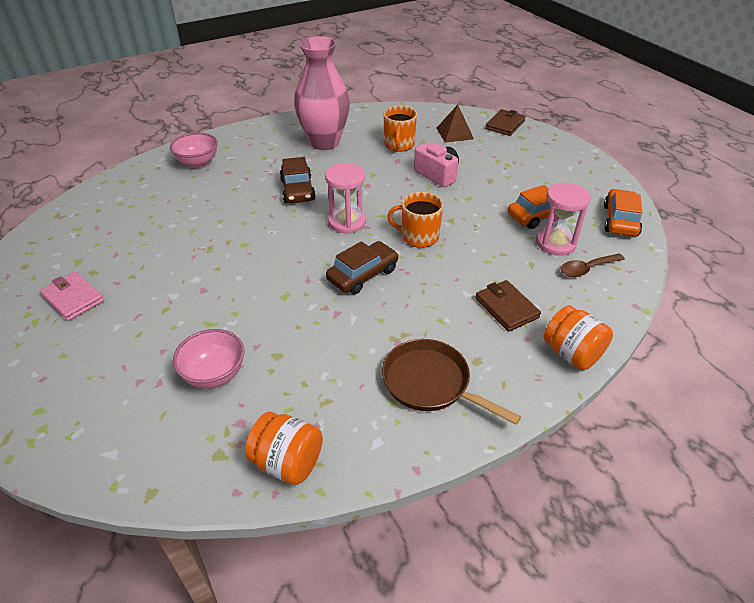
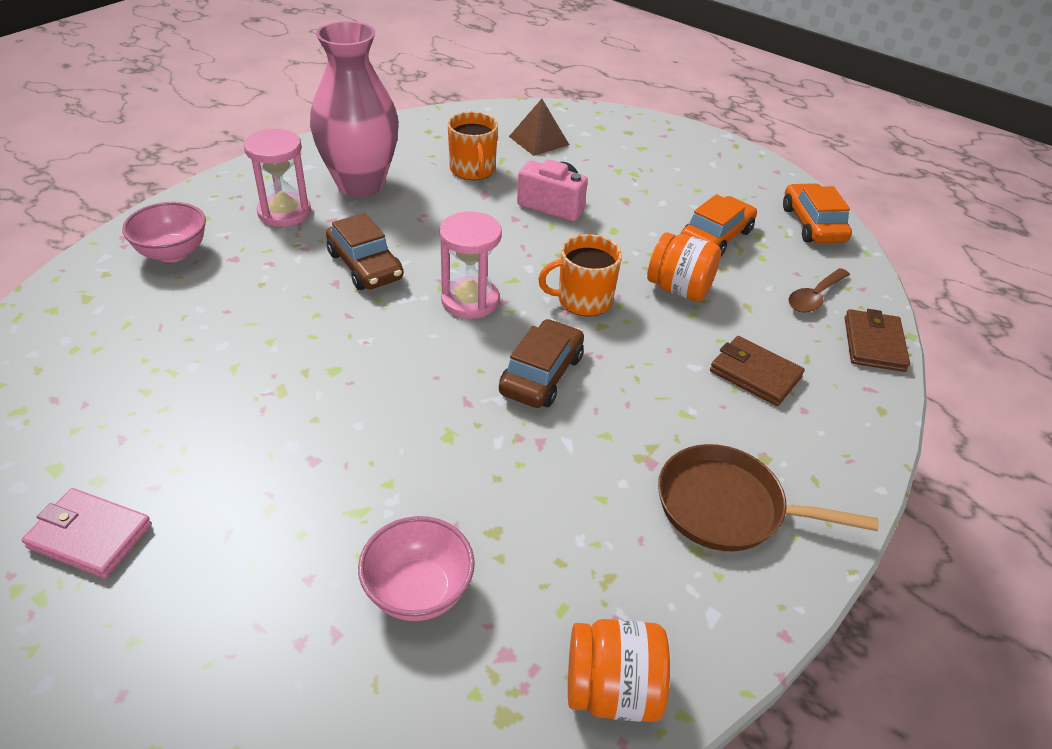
camera: 25 degrees left, 0 degrees up
brown wallet [485,109,526,136] -> brown wallet moved to [845,309,910,372]
pink hourglass [536,182,591,256] -> pink hourglass moved to [244,129,311,227]
orange jar [543,305,613,370] -> orange jar moved to [647,232,721,302]

